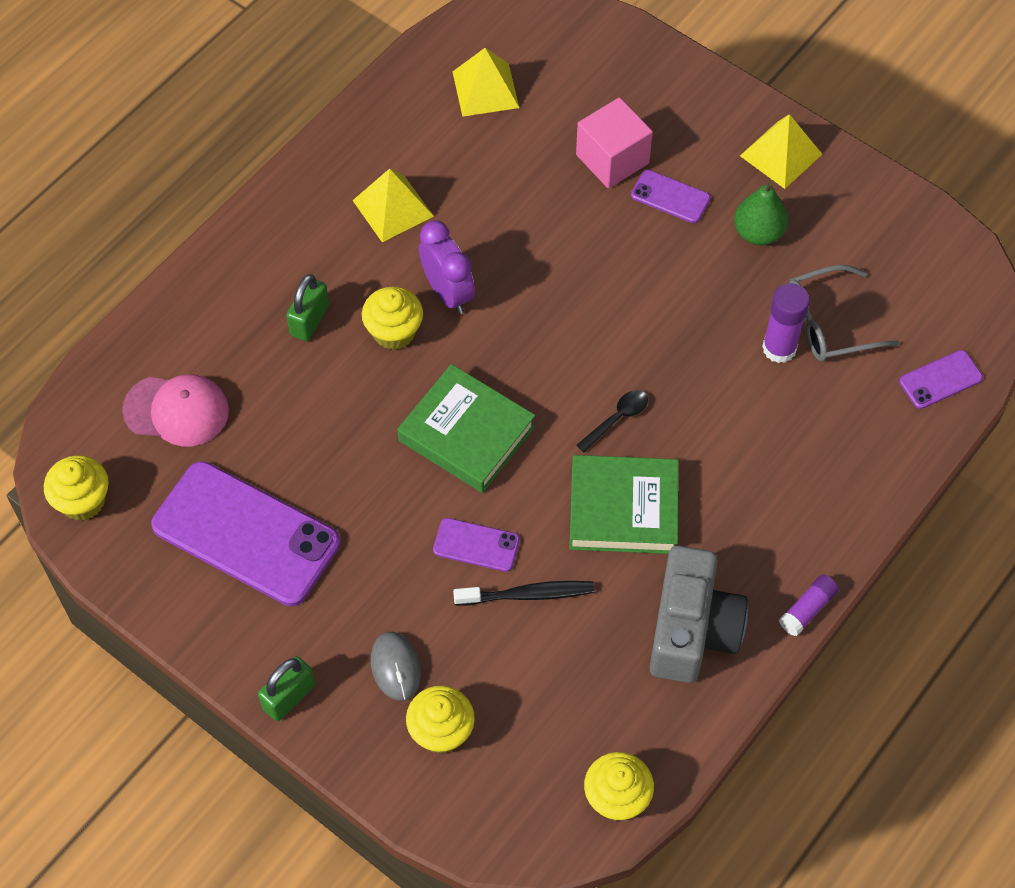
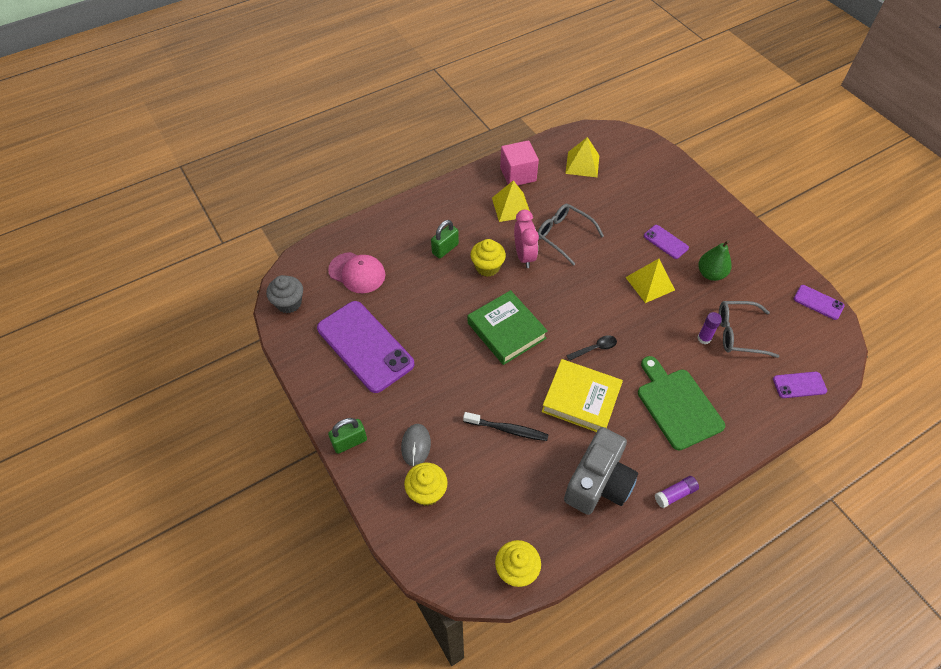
camera: 20 degrees right, 5 degrees down
yellow cupcake [44,455,109,521] -> grey cupcake [266,275,303,313]
purple clock [419,220,475,314] -> pink clock [514,210,539,268]
purple phone [433,518,520,572] -> purple phone moved to [794,285,845,320]
green book [569,455,678,554] -> yellow book [542,359,623,432]
pink cube [576,98,653,188] -> pink cube moved to [500,140,539,185]
yellow pyramid [740,114,822,189] -> yellow pyramid moved to [625,259,675,303]
purple glue stick [762,283,810,363] -> purple glue stick [698,312,722,344], size x0.65
none -> grey glasses [538,204,604,266]
none -> green cutting board [638,356,725,450]

